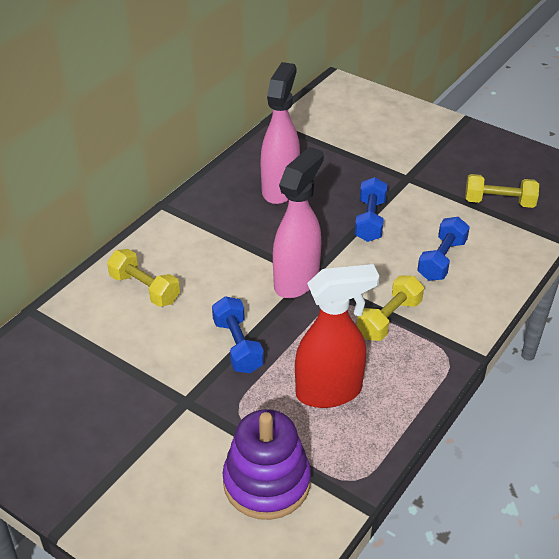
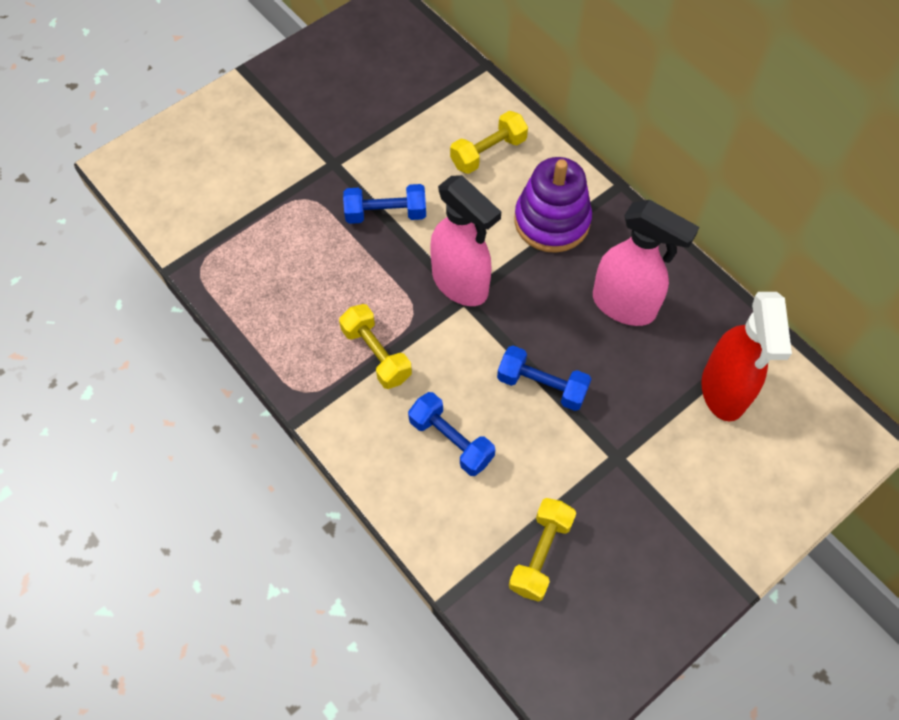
camera: 105 degrees right, 20 degrees up
purple stacking toy [222,409,311,520] -> purple stacking toy moved to [514,157,592,253]
red spray bottle [295,264,379,408] -> red spray bottle moved to [701,292,792,422]

